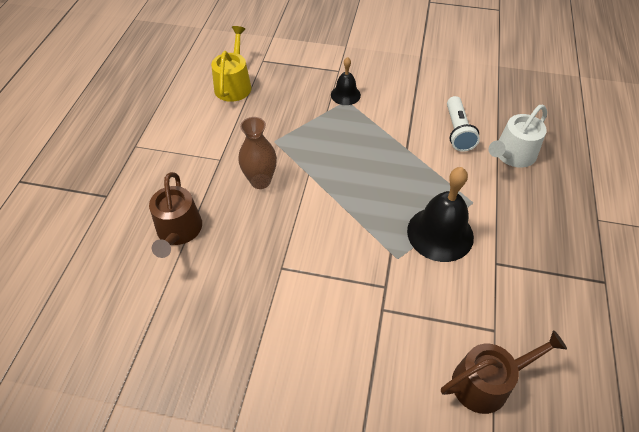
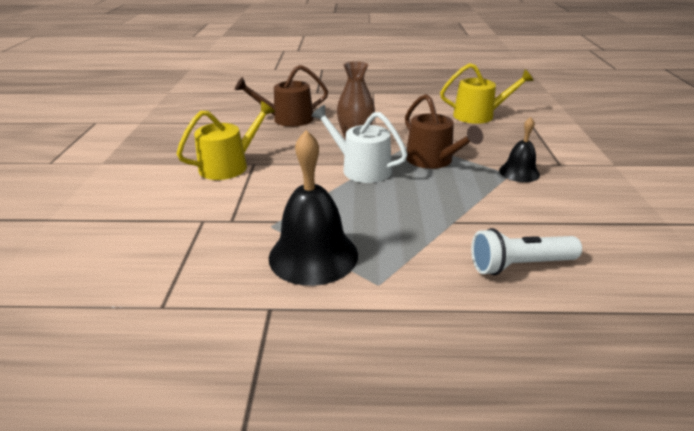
camera: 80 degrees right, 20 degrees down
brown watering can [441,330,567,414] -> brown watering can moved to [405,94,483,169]
white watering can [488,105,547,168] -> white watering can moved to [311,105,408,183]
none -> yellow watering can [176,101,275,180]

